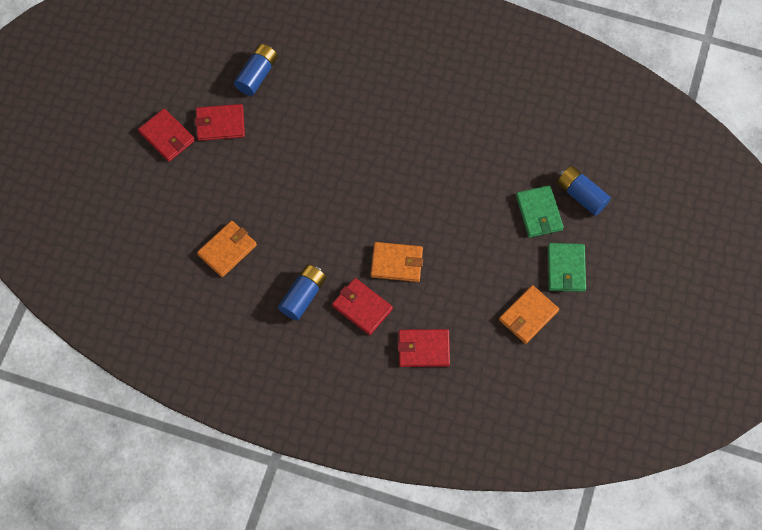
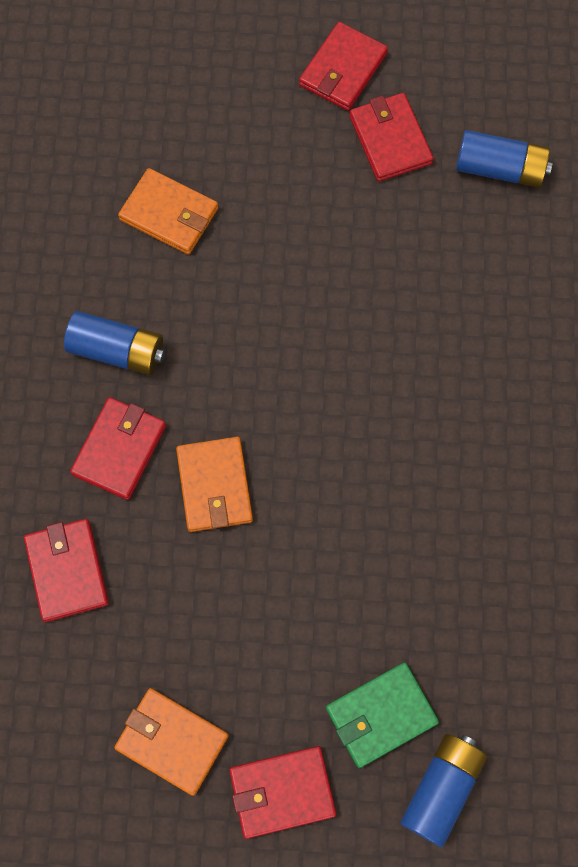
camera: 75 degrees right, 5 degrees up
green wallet [548,243,586,292] -> red wallet [229,746,336,839]

